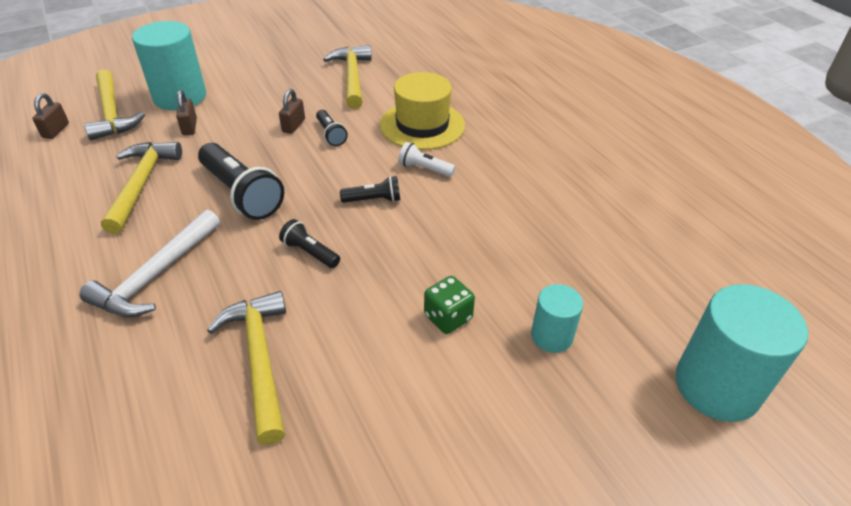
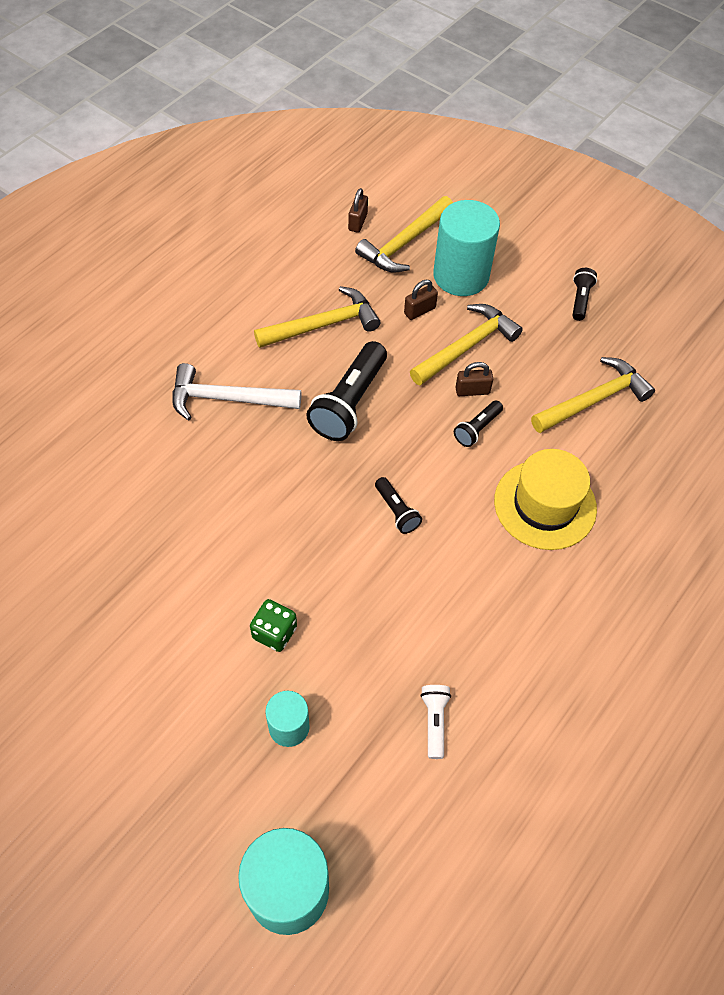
camera: 65 degrees right, 15 degrees up
brown padlock [32,93,69,139] -> brown padlock turned 60 degrees counterclockwise [348,188,368,233]
yellow hammer [207,291,286,445] -> yellow hammer moved to [410,304,523,386]
black flashlight [279,219,340,268] -> black flashlight moved to [572,268,597,321]
white flashlight [398,142,456,177] -> white flashlight moved to [420,685,451,759]

